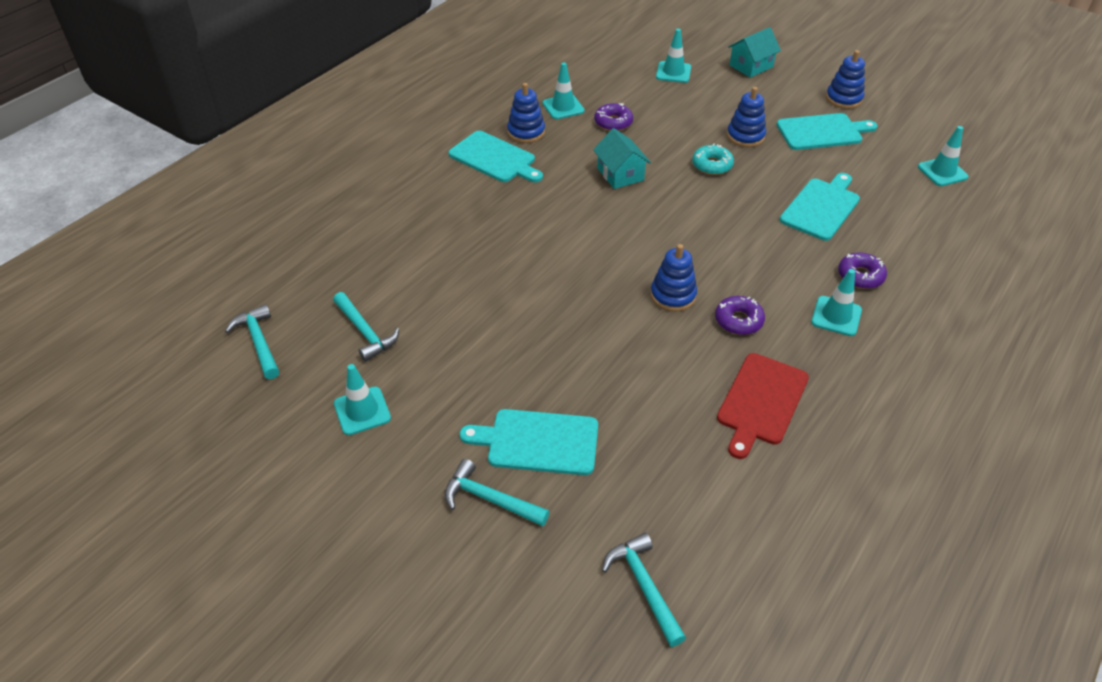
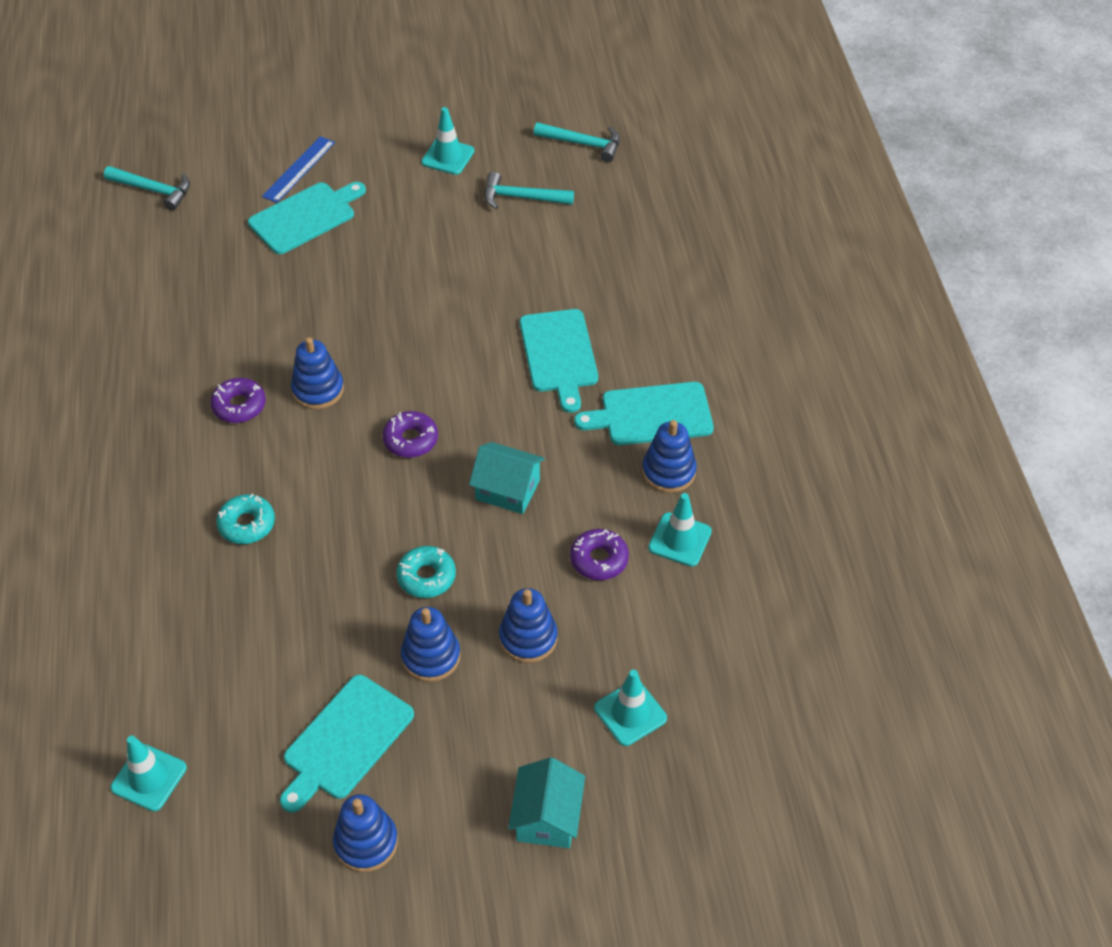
camera: 135 degrees right, 5 degrees up
turquoise hammer [445,459,550,527] -> blue ruler [262,136,335,203]
red cutting board [717,353,809,459] -> none
turquoise cutting board [780,173,860,241] -> turquoise cutting board moved to [520,309,598,413]
turquoise traffic cone [811,269,862,336] -> none
purple donut [838,252,887,289] -> purple donut moved to [383,411,438,458]
none -> turquoise donut [216,494,275,544]
none -> blue stacking toy [499,588,558,663]

